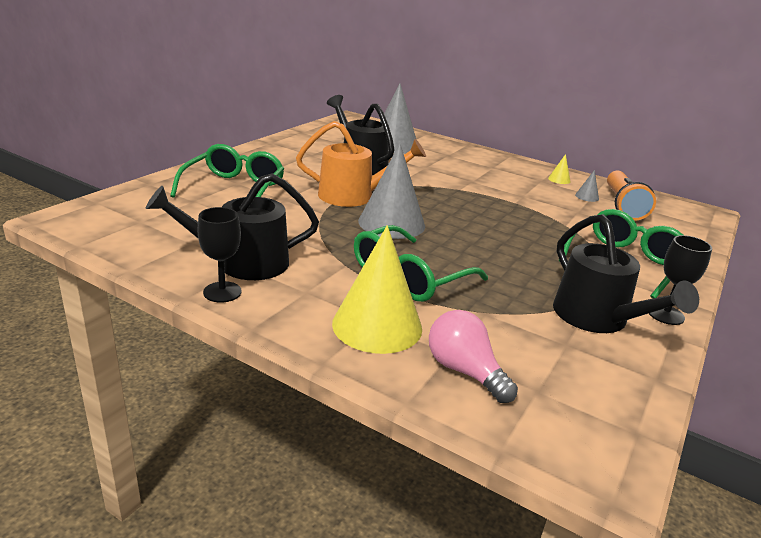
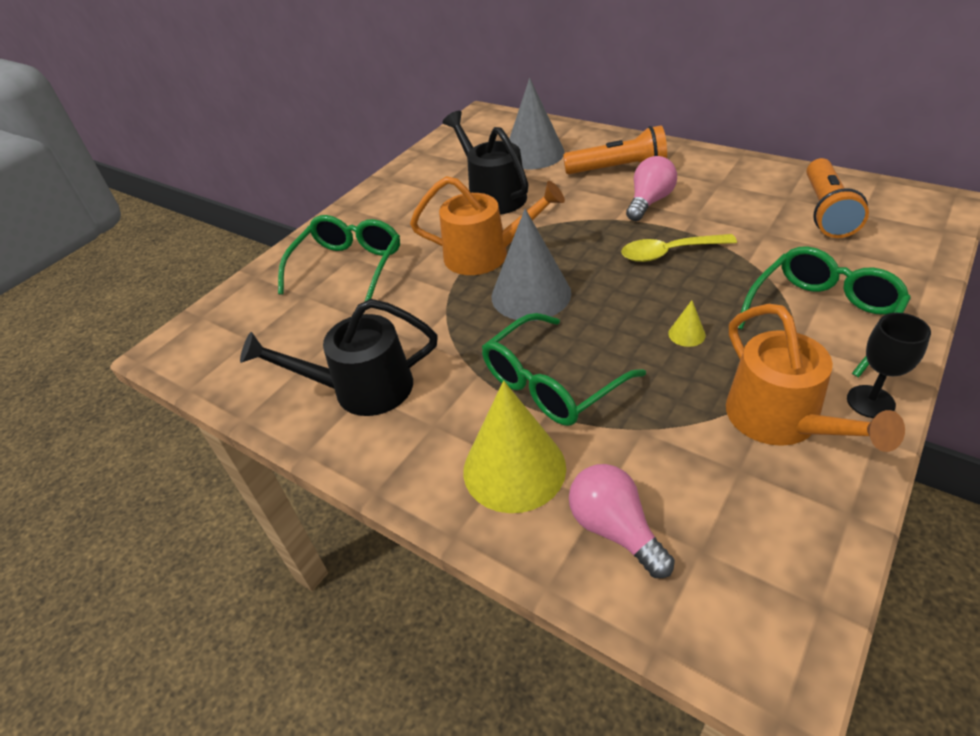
camera: 10 degrees right, 15 degrees up
black goblet [197,207,242,303] -> none
yellow cone [548,154,570,184] -> yellow cone moved to [668,300,706,347]
black watering can [553,214,699,333] -> orange watering can [726,304,905,452]
grey cone [575,170,599,202] -> none
none -> orange flashlight [563,125,667,174]
none -> yellow spoon [621,234,737,262]
none -> pink light bulb [626,156,677,221]

